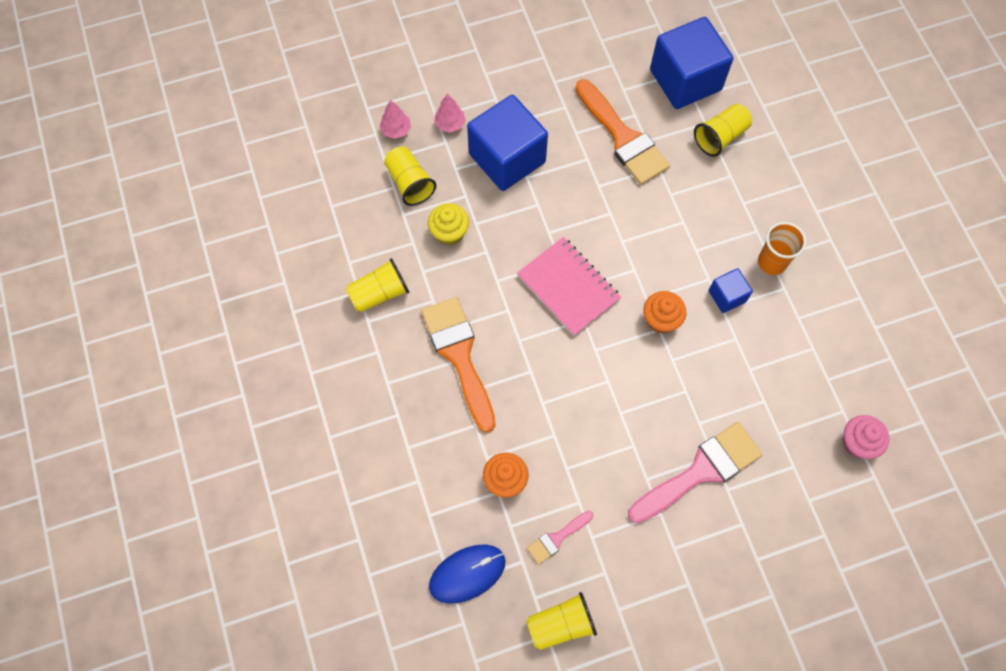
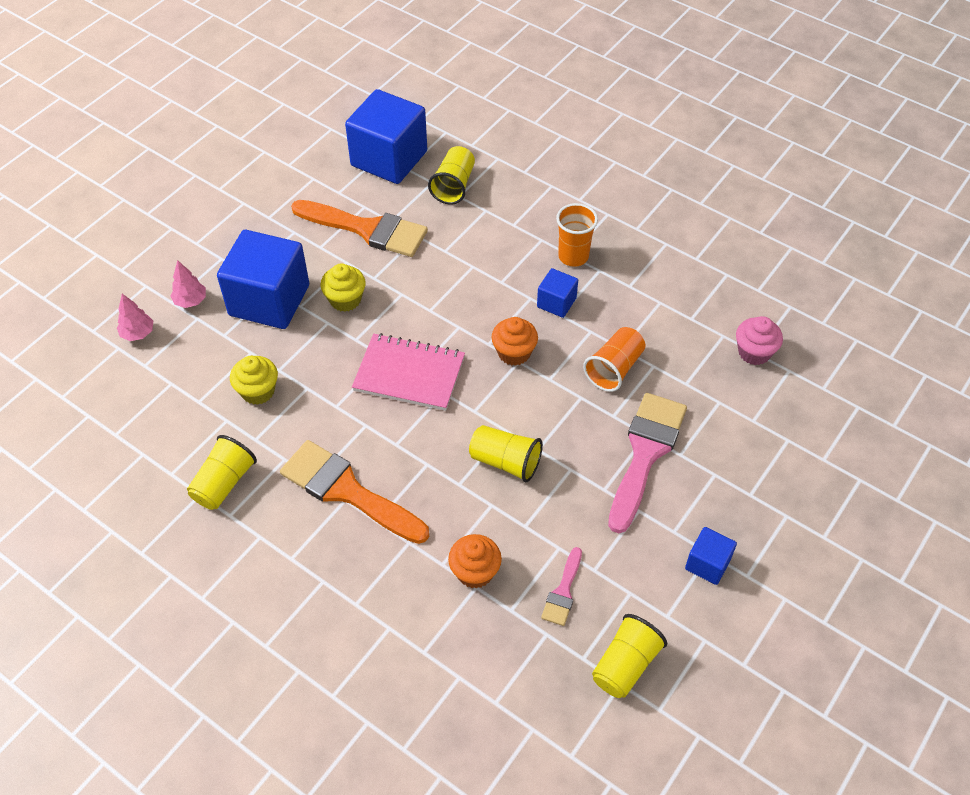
camera: 35 degrees left, 15 degrees down
yellow cup [384,147,436,206] -> yellow cup moved to [469,425,543,482]
blue mouse [429,544,506,604] -> none
none -> yellow cupcake [320,264,366,312]
none -> orange cup [583,327,646,392]
none -> blue cube [685,527,737,585]

